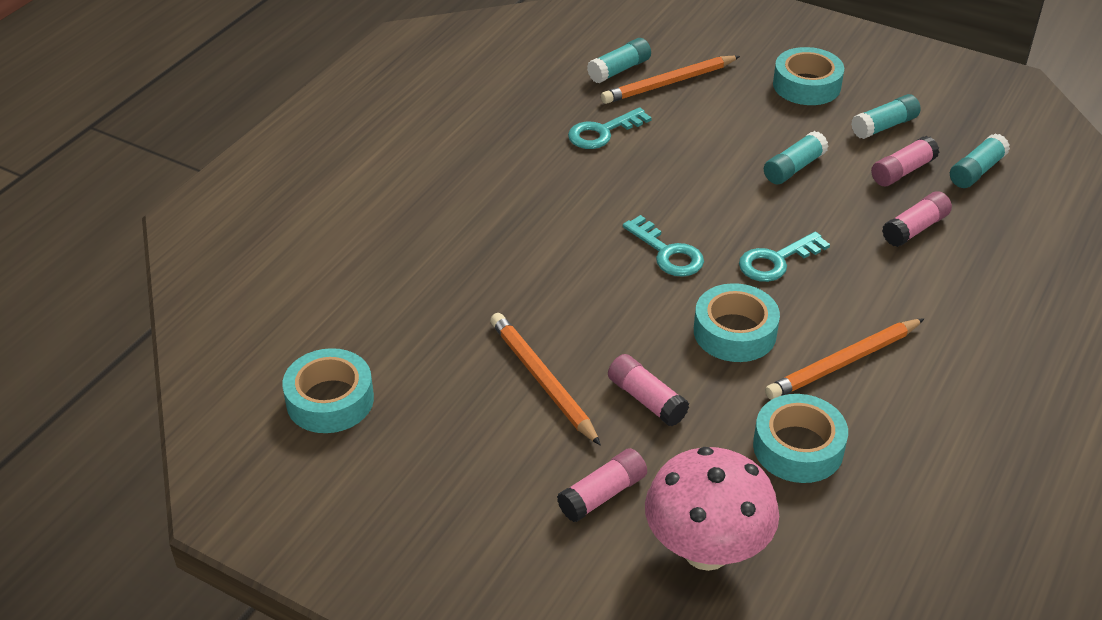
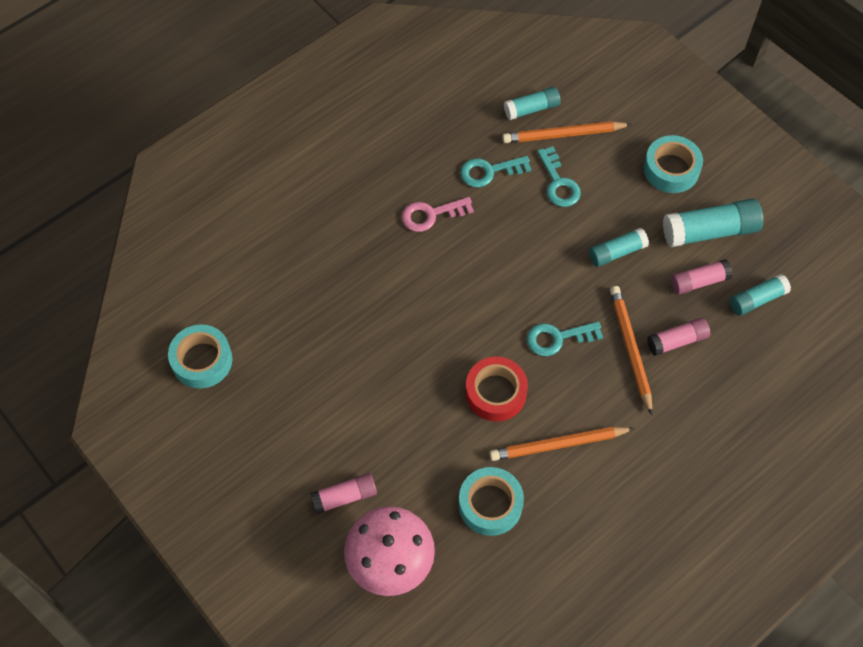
camera: 20 degrees right, 20 degrees up
orange pencil [490,313,601,446] -> orange pencil moved to [610,286,652,415]
pink glue stick [608,354,689,426] -> none
turquoise key [623,215,704,277] -> turquoise key moved to [537,146,581,207]
turquoise tape [694,283,780,362] -> red tape [465,357,528,422]
turquoise glue stick [851,94,921,139] -> turquoise glue stick [663,199,763,247], size x1.63
none -> pink key [402,197,474,232]

